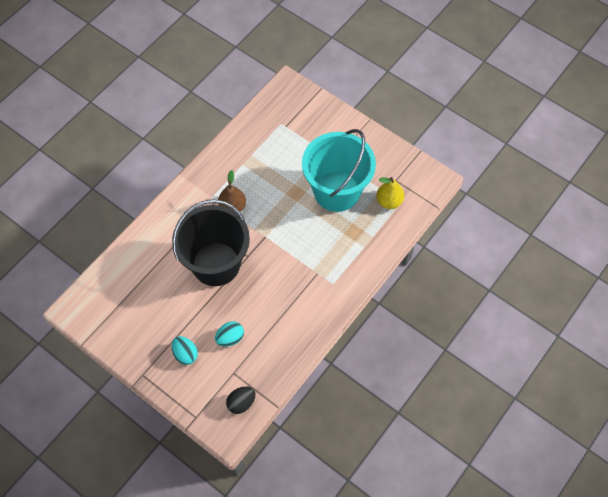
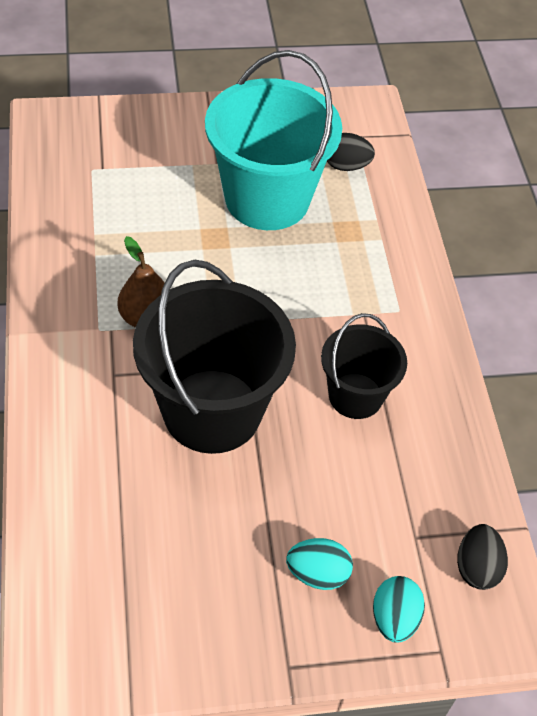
camera: 50 degrees left, 10 degrees down
turquoise egg [215,321,244,347] -> turquoise egg moved to [373,576,425,643]
yellow pear [376,177,404,209] -> black egg [327,133,375,171]
none -> black bucket [321,313,407,419]

